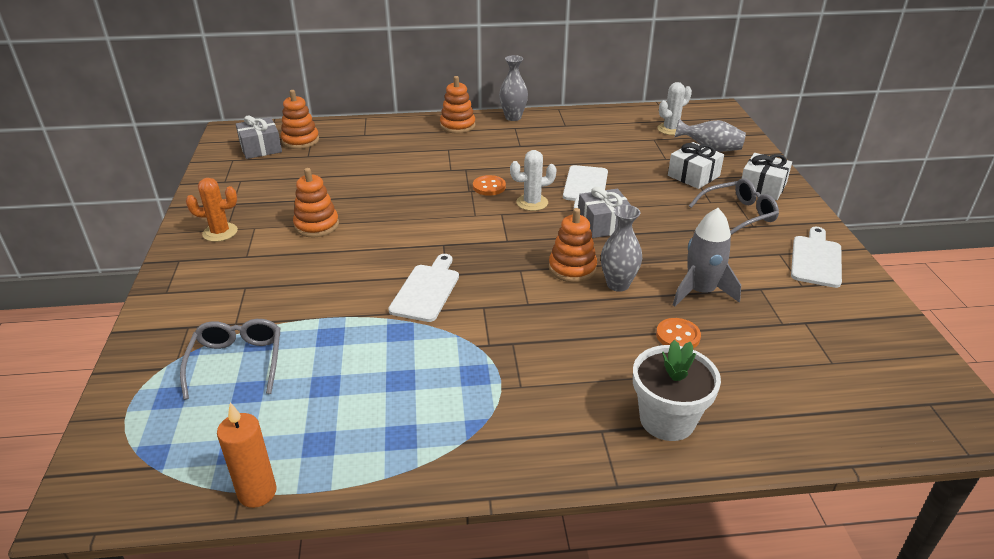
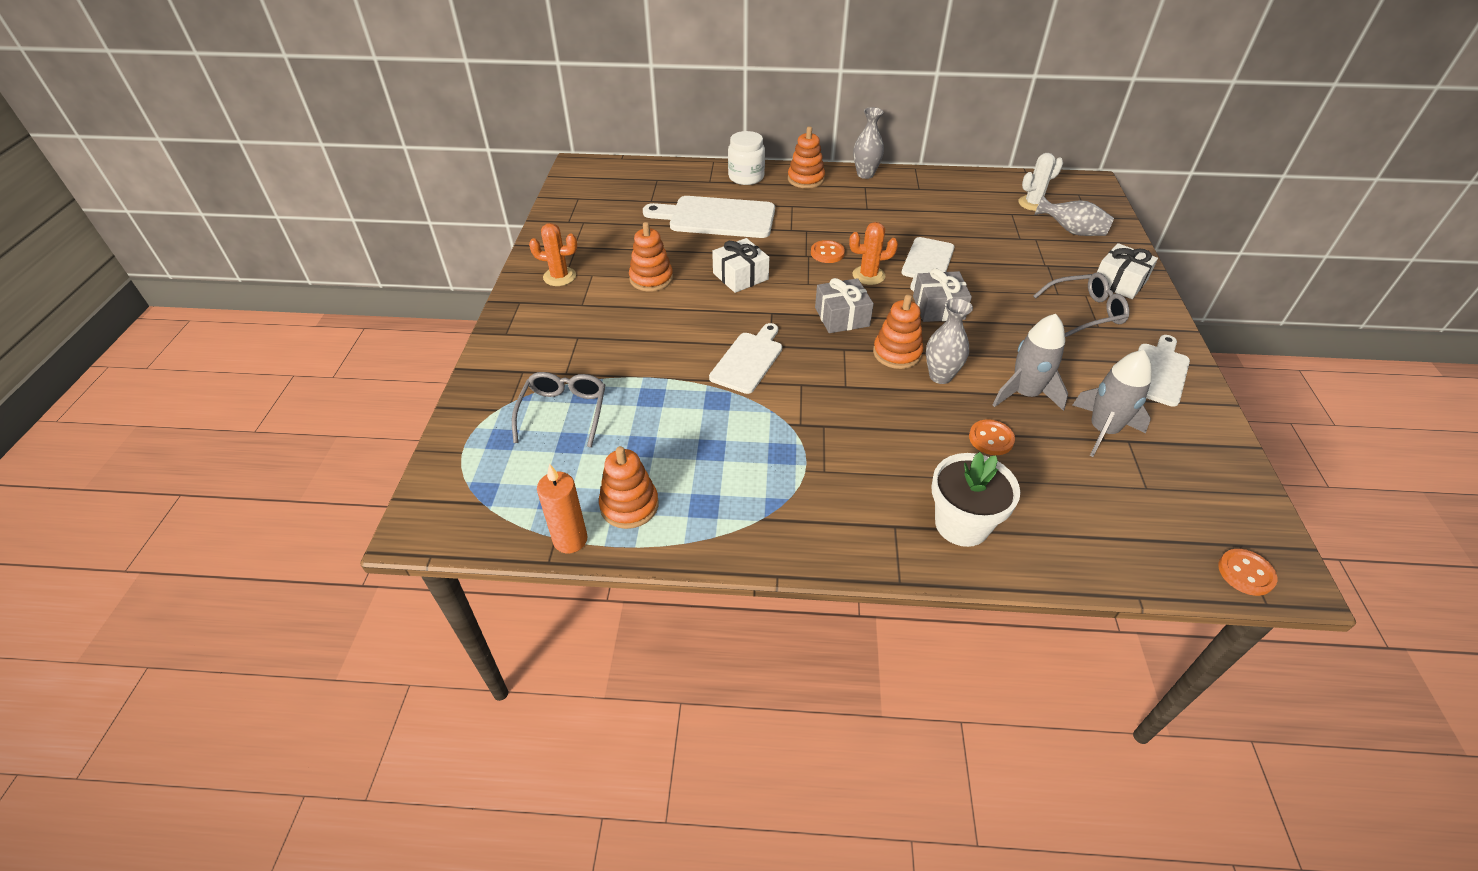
camera: 10 degrees right, 10 degrees up
grey gift [236,116,282,159] -> grey gift moved to [815,278,874,333]
orange stacking toy [281,90,319,149] -> orange stacking toy moved to [599,446,658,529]
white cactus [510,150,557,211] -> orange cactus [849,222,898,285]
white gift [668,142,724,189] -> white gift moved to [712,238,769,293]
none -> white cutting board [643,196,775,238]
none -> white jar [728,131,765,185]
none -> grey rocket [1073,350,1152,457]
none -> orange button [1218,549,1278,596]

